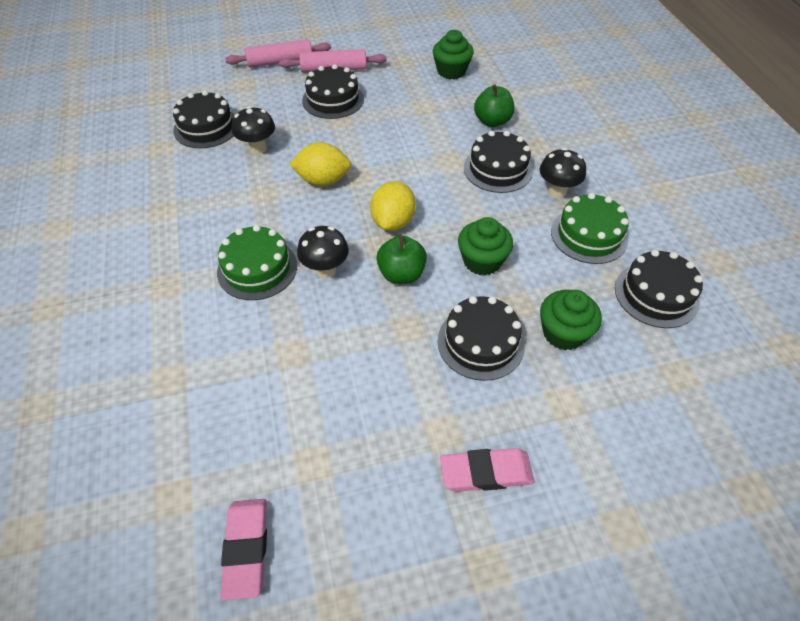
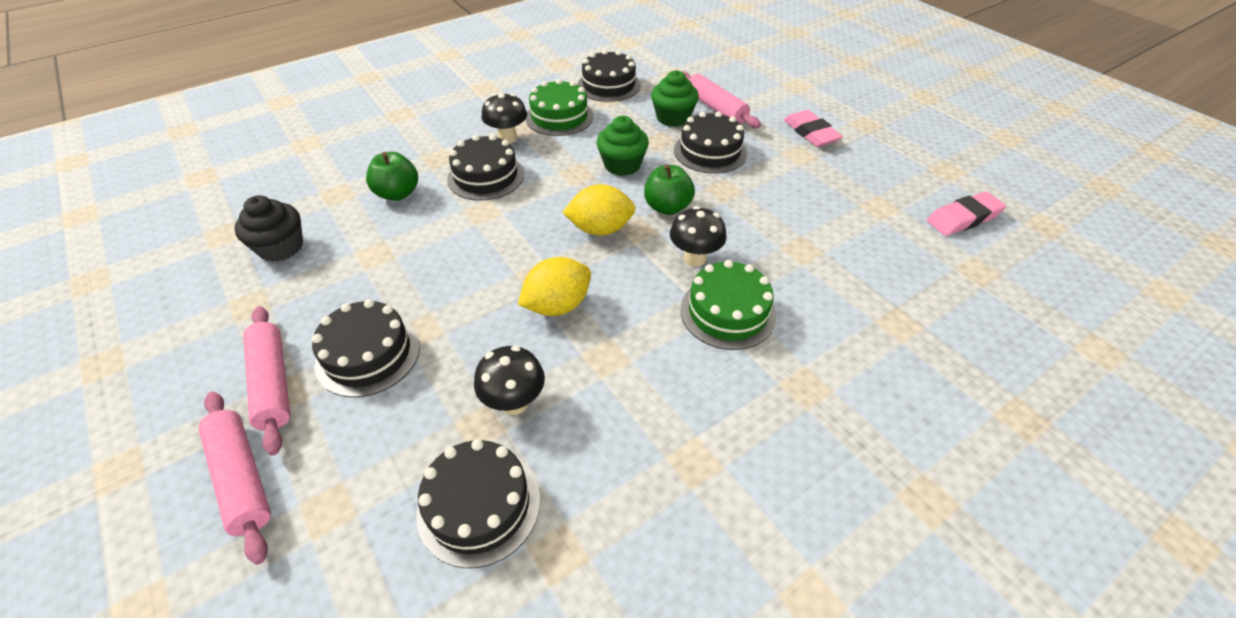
camera: 110 degrees left, 5 degrees down
yellow lemon [290,142,351,186] -> yellow lemon turned 75 degrees clockwise [518,257,591,316]
green cupcake [433,30,474,79] -> black cupcake [234,195,303,262]
none -> pink rolling pin [683,72,761,128]

